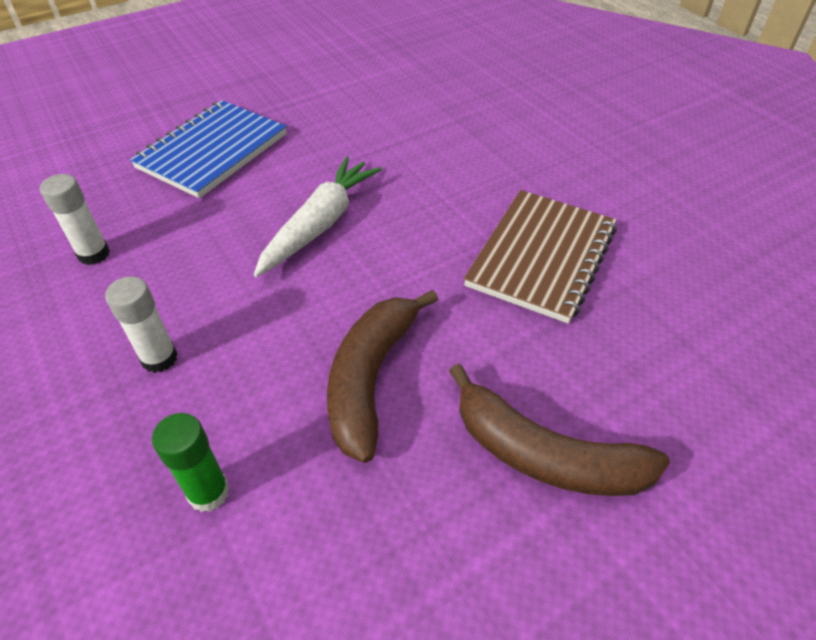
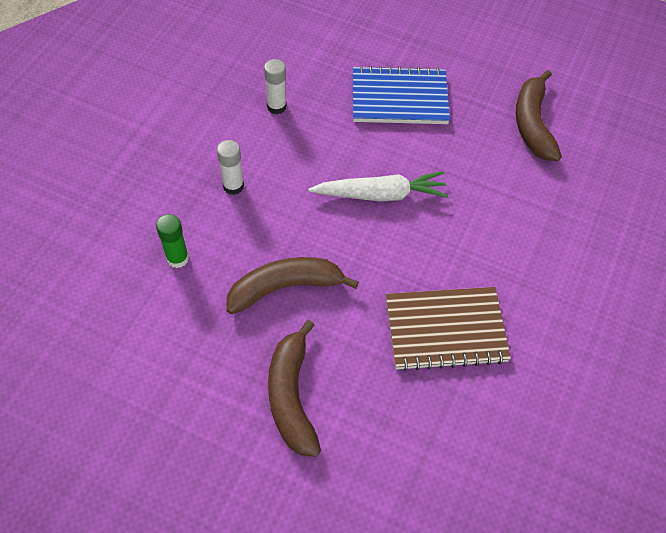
camera: 55 degrees right, 10 degrees up
none -> brown banana [516,70,562,161]

